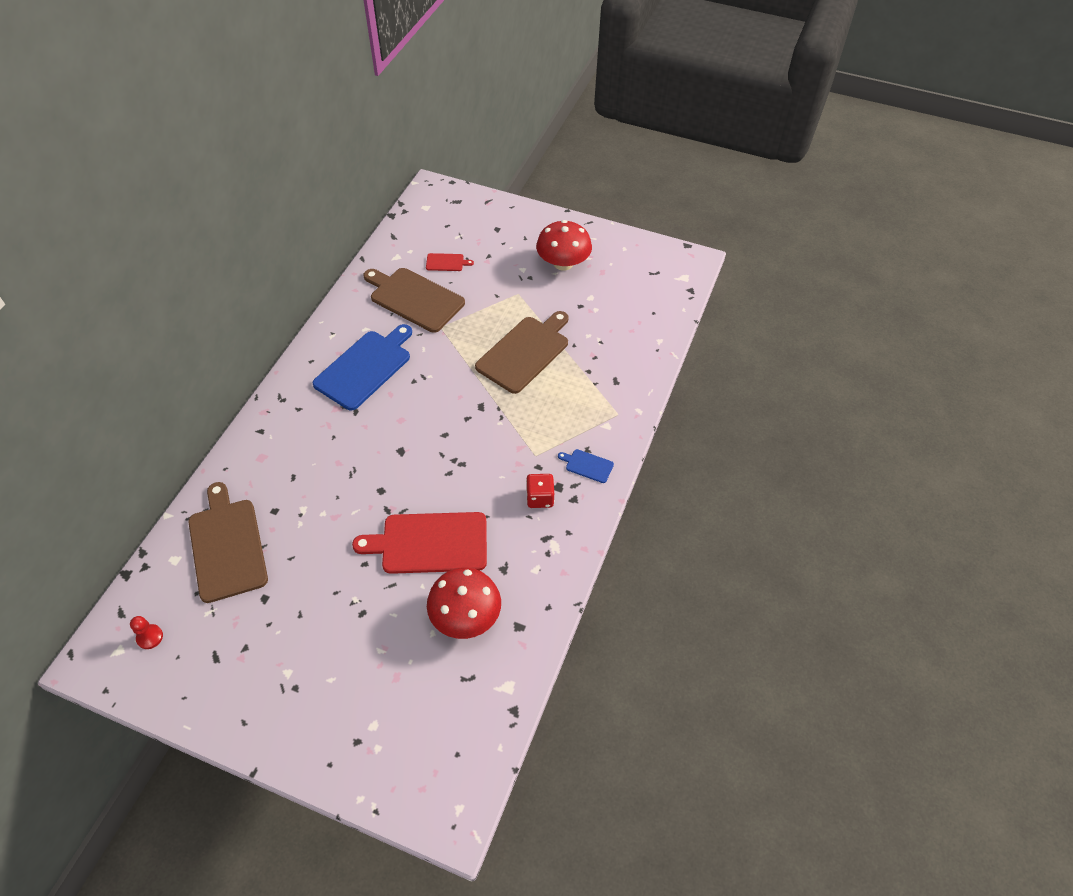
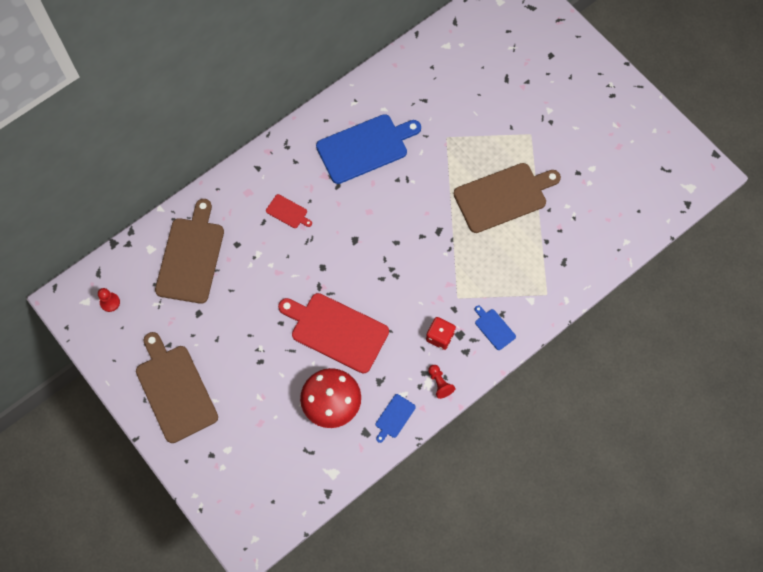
camera: 30 degrees right, 15 degrees up
brown cutting board [363,268,465,333] -> brown cutting board moved to [136,332,218,443]
red cutting board [426,253,474,271] -> red cutting board moved to [266,194,312,228]
red mushroom [536,220,592,271] -> none
none -> blue cutting board [376,394,416,443]
none -> red pawn [428,365,455,399]

